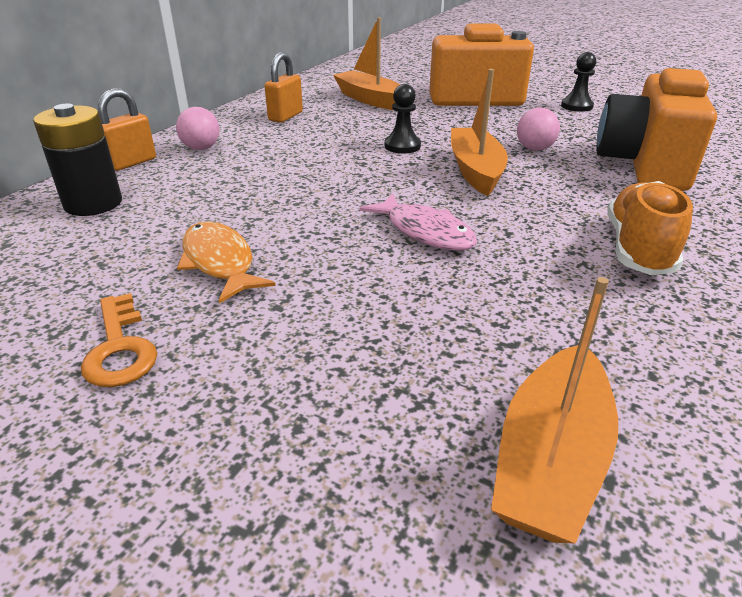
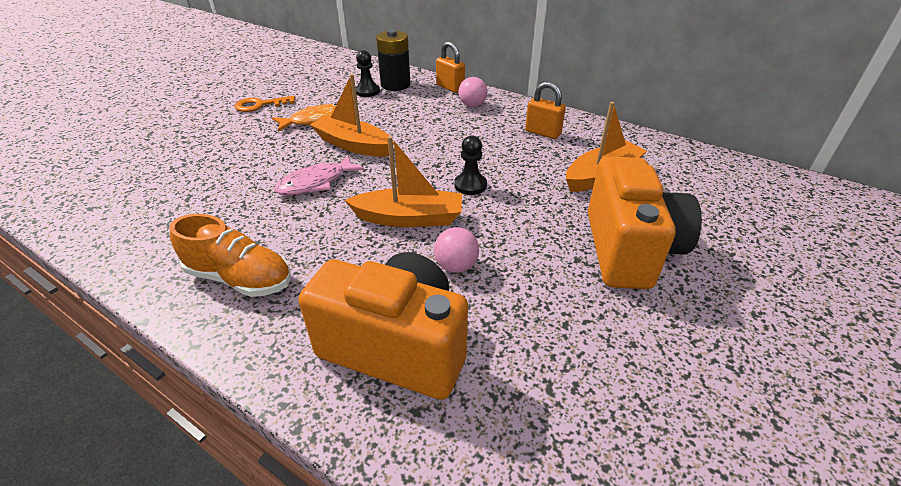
camera: 95 degrees right, 5 degrees up
orange boat [491,277,618,544] -> orange boat moved to [310,74,394,157]
black pawn [561,52,596,112] -> black pawn moved to [355,50,380,97]

